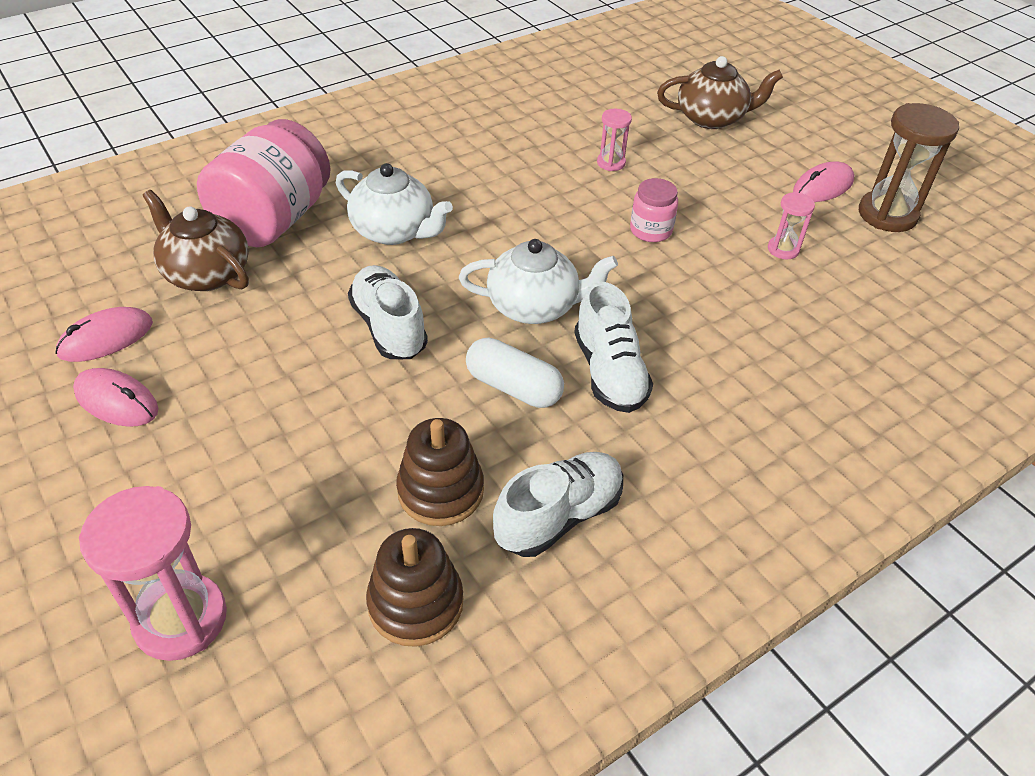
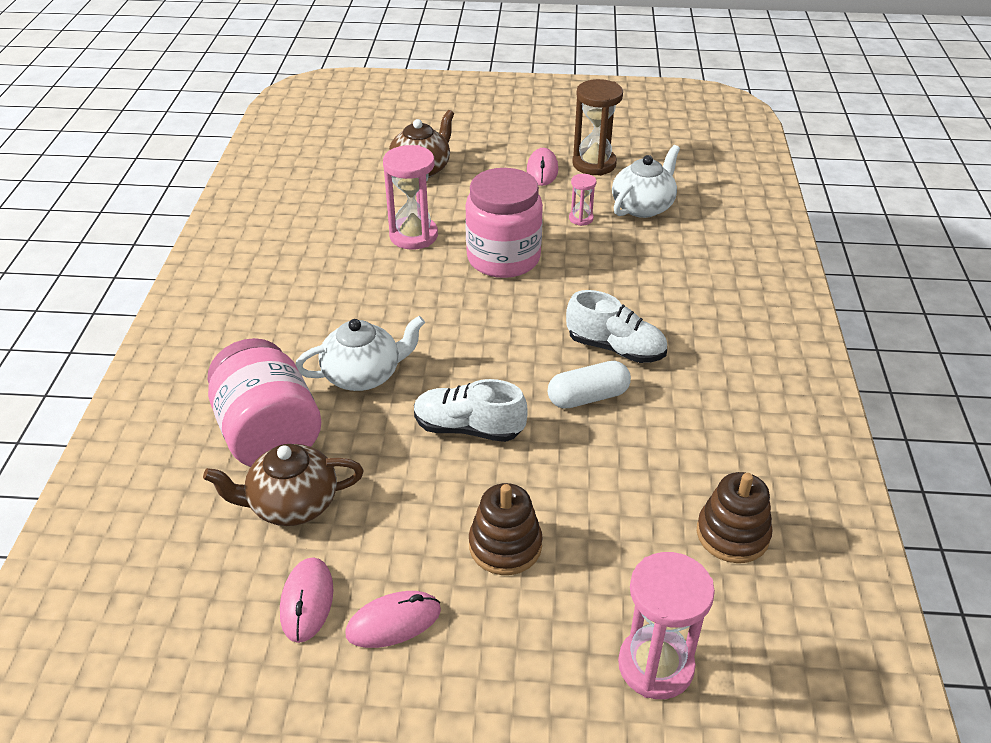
camera: 50 degrees left, 5 degrees down
brown stacking toy [396,418,484,526] -> brown stacking toy moved to [469,483,543,575]
white teapot [459,239,618,324] -> white teapot moved to [612,145,680,218]
white shoe [493,452,623,557] -> none
pink hourglass [597,109,632,171] -> pink hourglass [383,145,438,250], size x1.94
pink jar [630,178,678,242] -> pink jar [465,168,543,278], size x2.08

